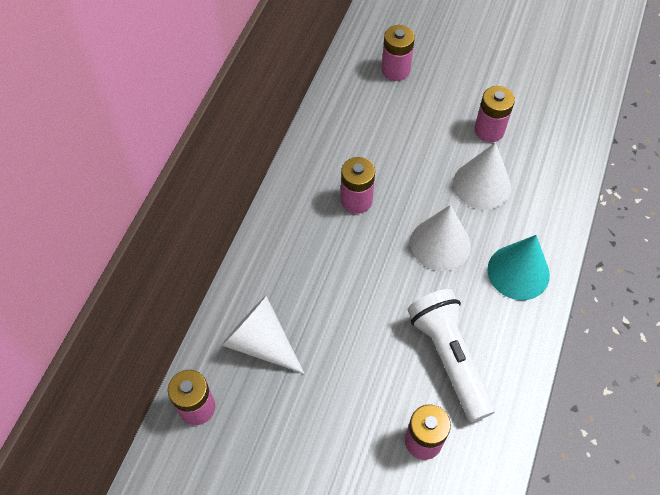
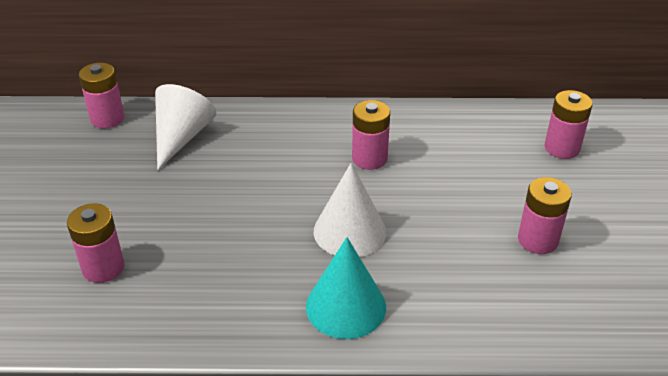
camera: 70 degrees right, 20 degrees down
white flashlight [408,289,495,422] -> none
white cone [453,142,511,210] -> none

